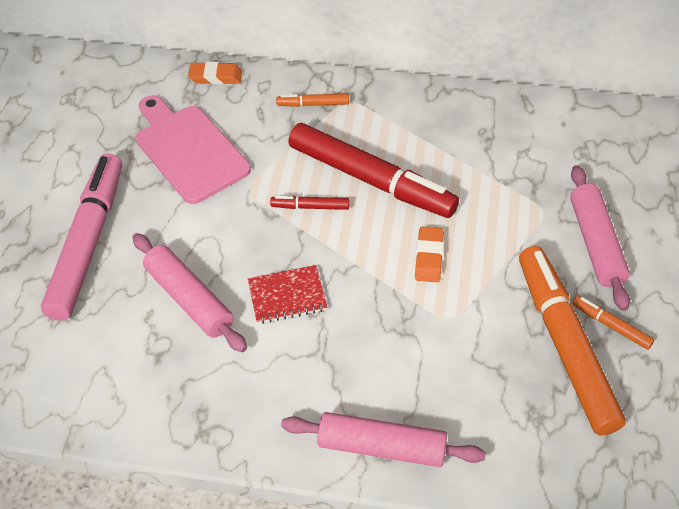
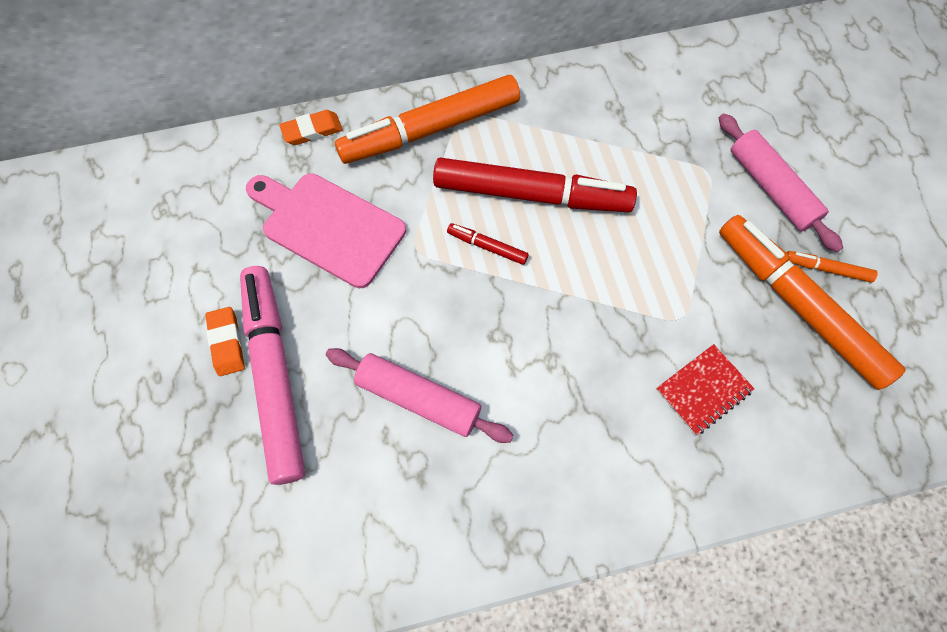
camera: 25 degrees left, 15 degrees up
red notebook [248,265,327,324] -> red notebook moved to [656,344,754,435]
red marker [270,196,349,210] -> red marker turned 45 degrees clockwise [447,223,529,265]
orange marker [276,93,349,107] -> orange marker [335,75,520,164], size x2.40
pink rolling pin [281,412,486,467] -> none
orange eraser [415,227,444,282] -> orange eraser moved to [205,307,245,376]

